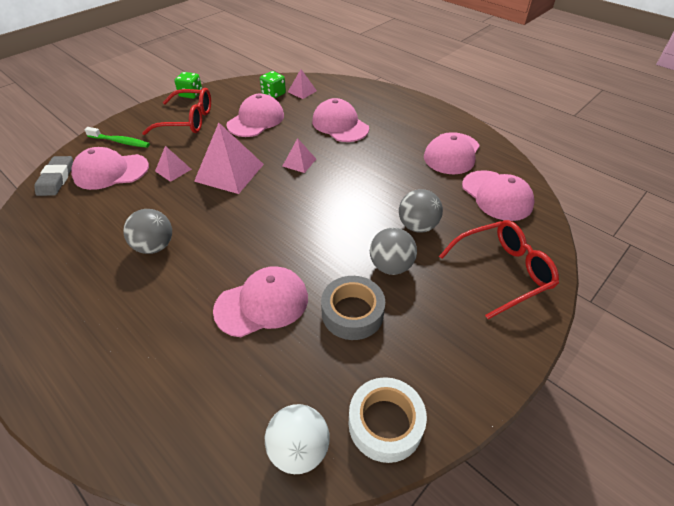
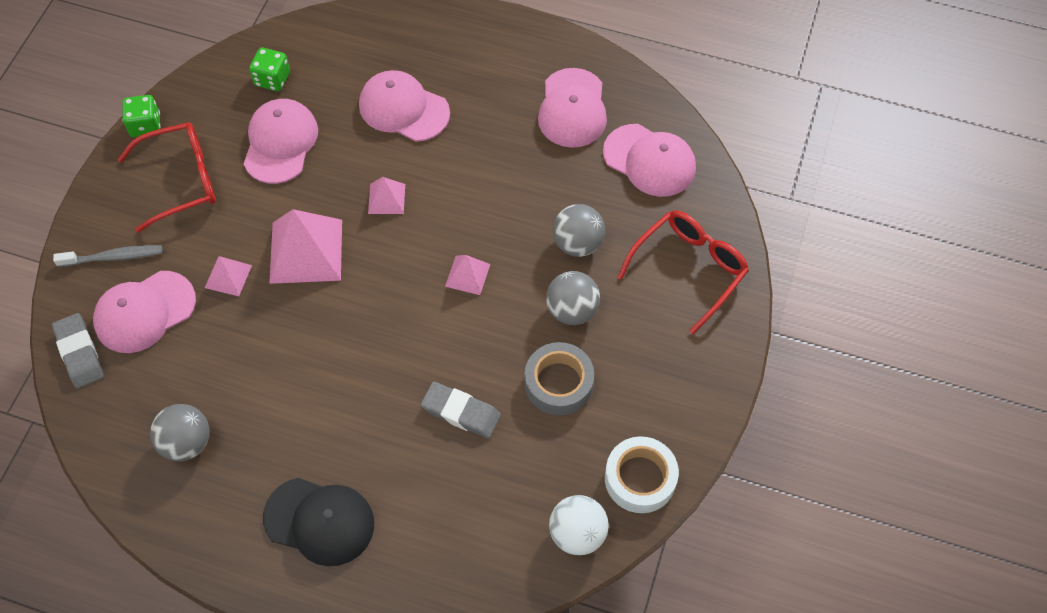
camera: 25 degrees left, 15 degrees up
green toothbrush [84,127,150,148] -> grey toothbrush [53,245,163,267]
grey ball [123,209,172,254] -> grey ball moved to [150,404,210,461]
pink cap [213,266,308,337] -> grey eraser [421,382,501,438]
pink pyramid [288,69,317,99] -> pink pyramid moved to [445,255,490,295]
none -> black cap [263,478,374,566]

